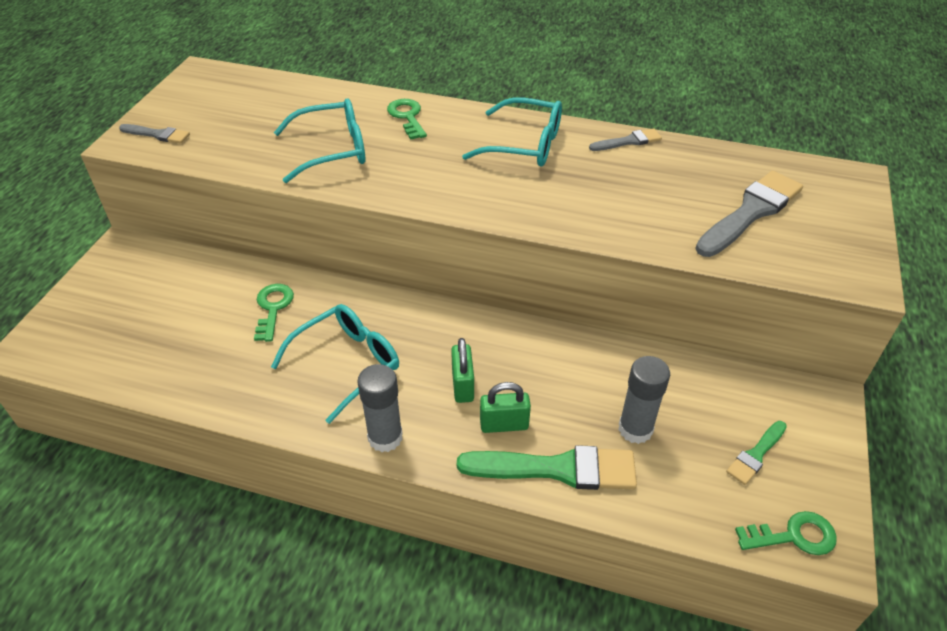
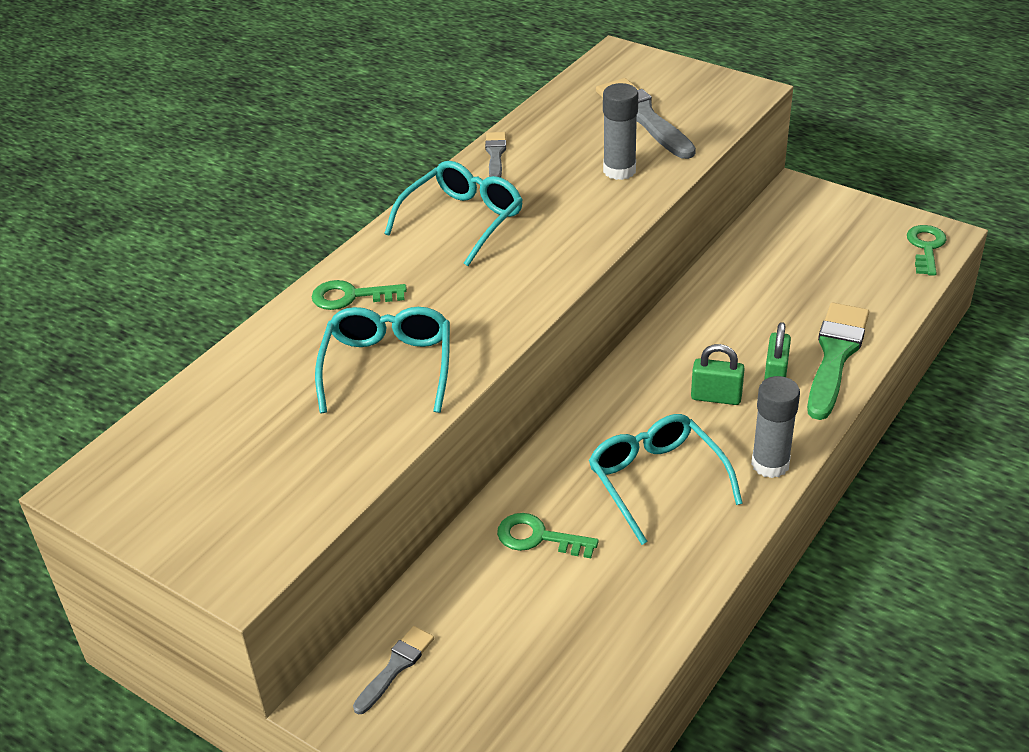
camera: 70 degrees left, 5 degrees down
grey brush [119,124,190,144] -> grey brush moved to [353,626,434,715]
grey glue stick [618,356,670,444] -> grey glue stick moved to [603,83,638,180]
green brush [726,421,787,485] -> none

